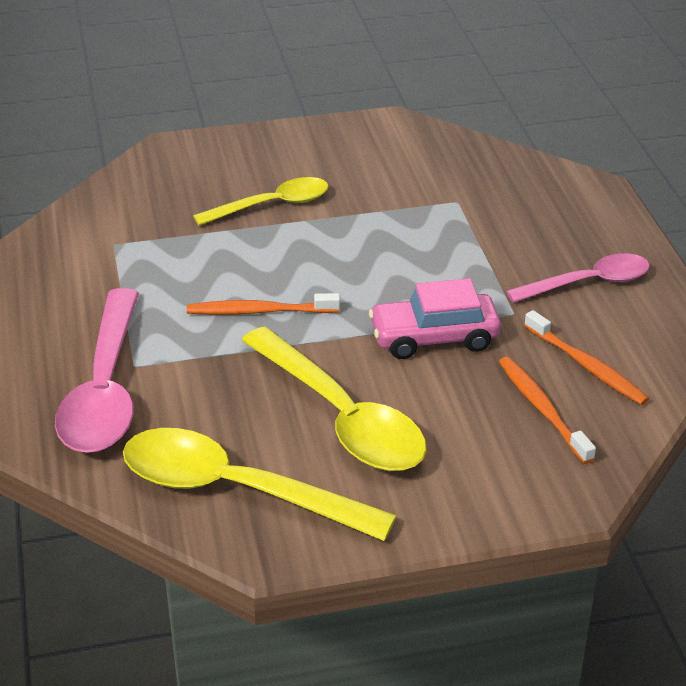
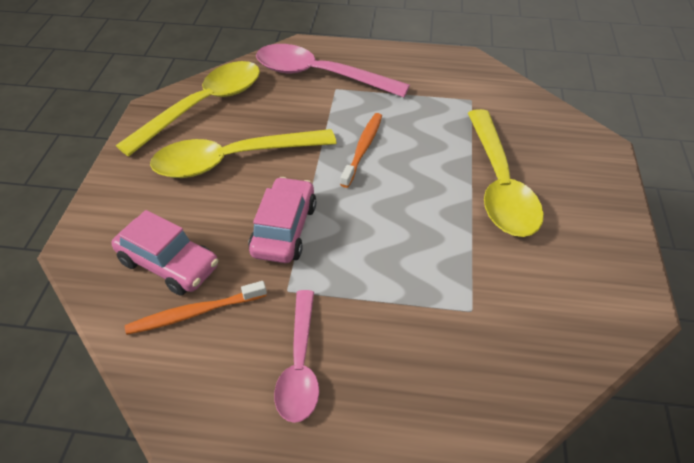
camera: 110 degrees right, 10 degrees up
yellow spoon [193,177,329,226] -> yellow spoon [468,109,544,237], size x1.60
orange toothbrush [499,357,596,464] -> pink car [111,210,218,296]

